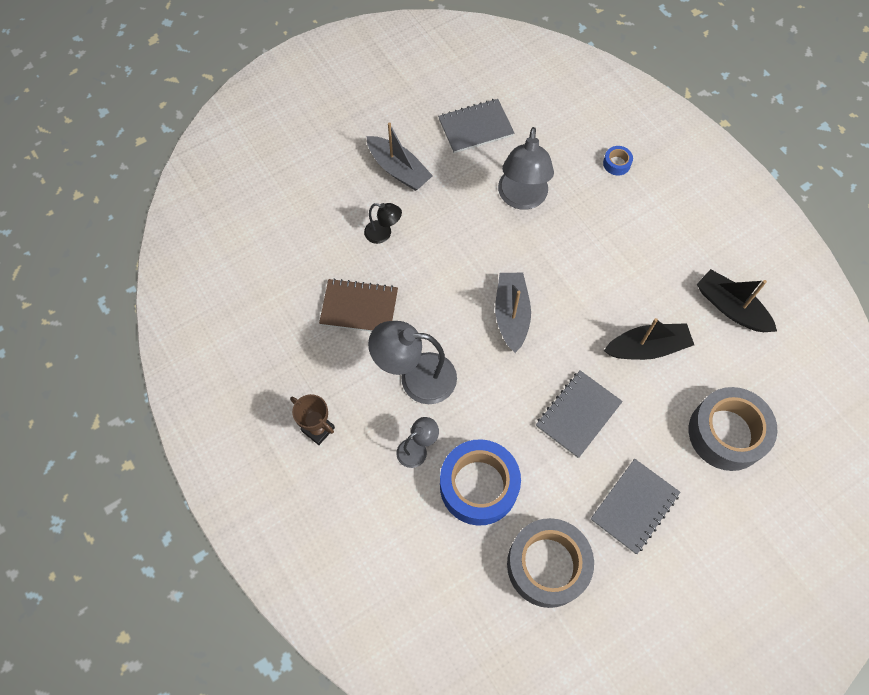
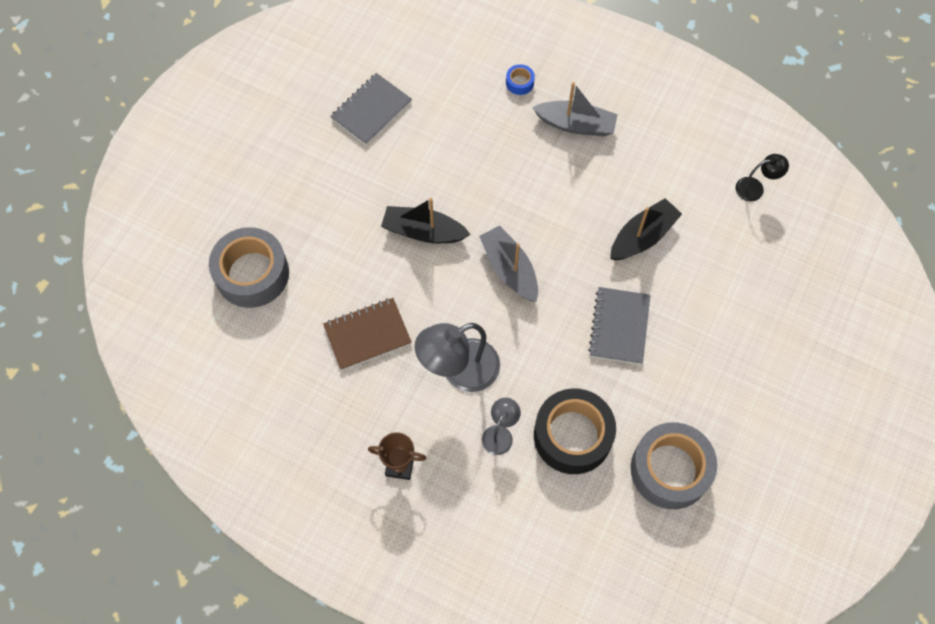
camera: 30 degrees left, 0 degrees up
black lamp [364,203,402,244] -> black lamp moved to [736,154,789,201]
grey boat [367,122,433,191] -> grey boat moved to [532,82,618,136]
blue tape [440,439,521,526] -> black tape [534,388,616,474]
grey lamp [498,127,554,210] -> none
grey notebook [591,459,680,554] -> none
grey tape [689,387,777,471] -> grey tape moved to [209,227,289,308]
black boat [697,269,777,332] -> black boat moved to [381,198,471,243]

